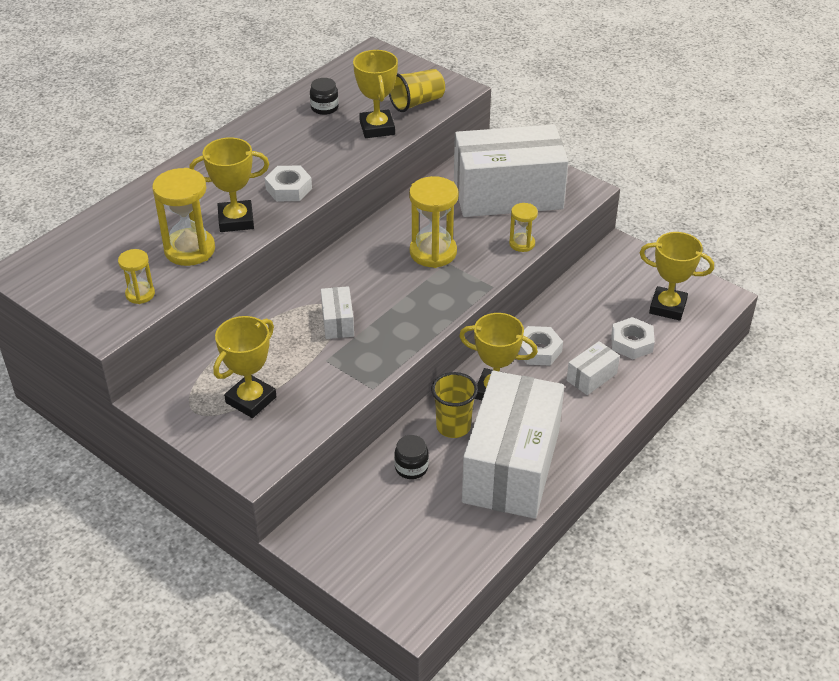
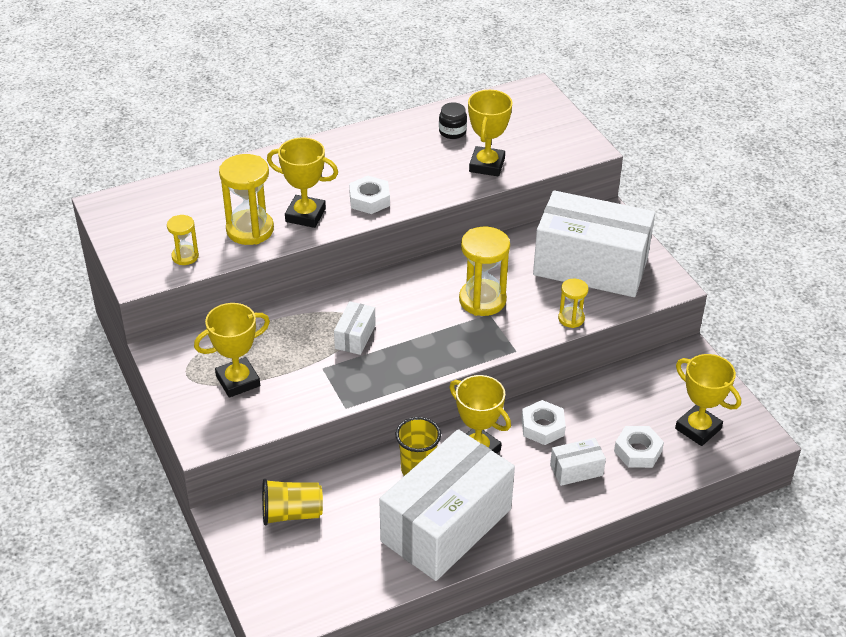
camera: 25 degrees right, 0 degrees up
yellow cup [389,69,445,112] -> yellow cup moved to [262,479,323,525]
black jar [394,435,429,479] -> none

